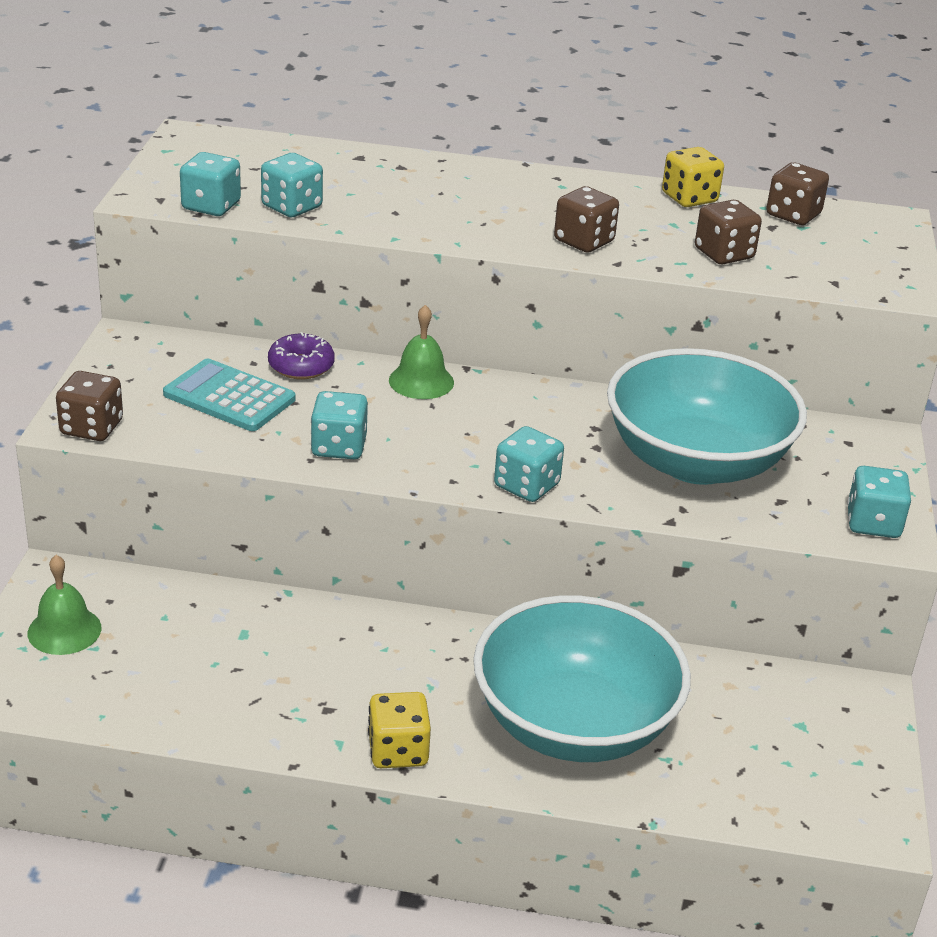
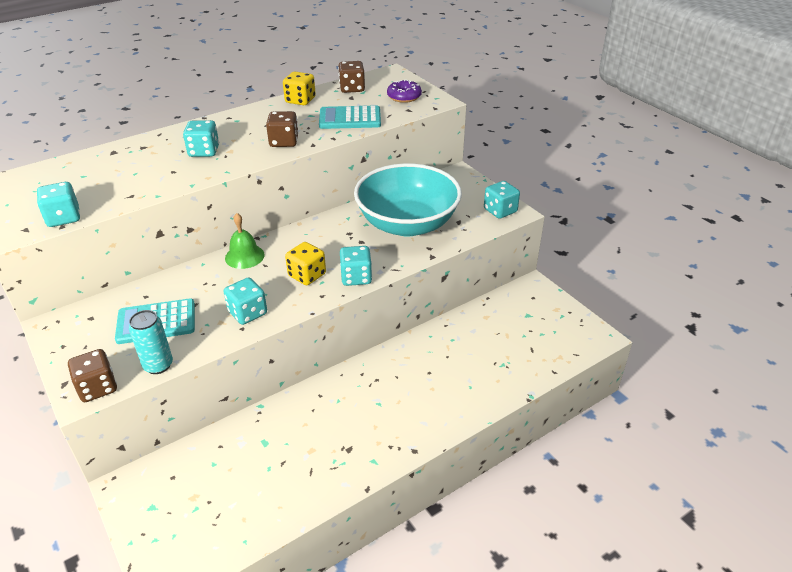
camera: 40 degrees left, 5 degrees up
green bell [28,555,101,655] -> none
turquoise dice [261,153,323,217] -> turquoise dice moved to [183,120,219,157]
purple donut [268,332,335,379] -> purple donut moved to [387,79,422,103]
yellow dice [368,692,431,768] -> yellow dice moved to [285,242,326,285]
turquoise bowl [473,595,691,762] -> none
brown dice [695,200,762,265] -> turquoise calculator [319,105,381,129]
none -> turquoise can [129,310,173,374]

